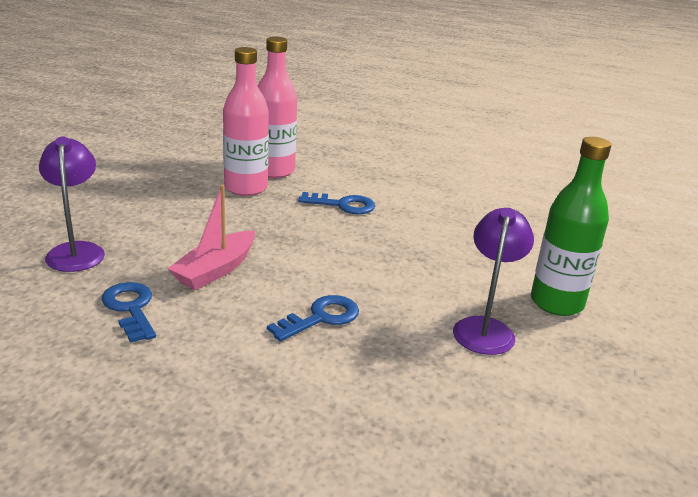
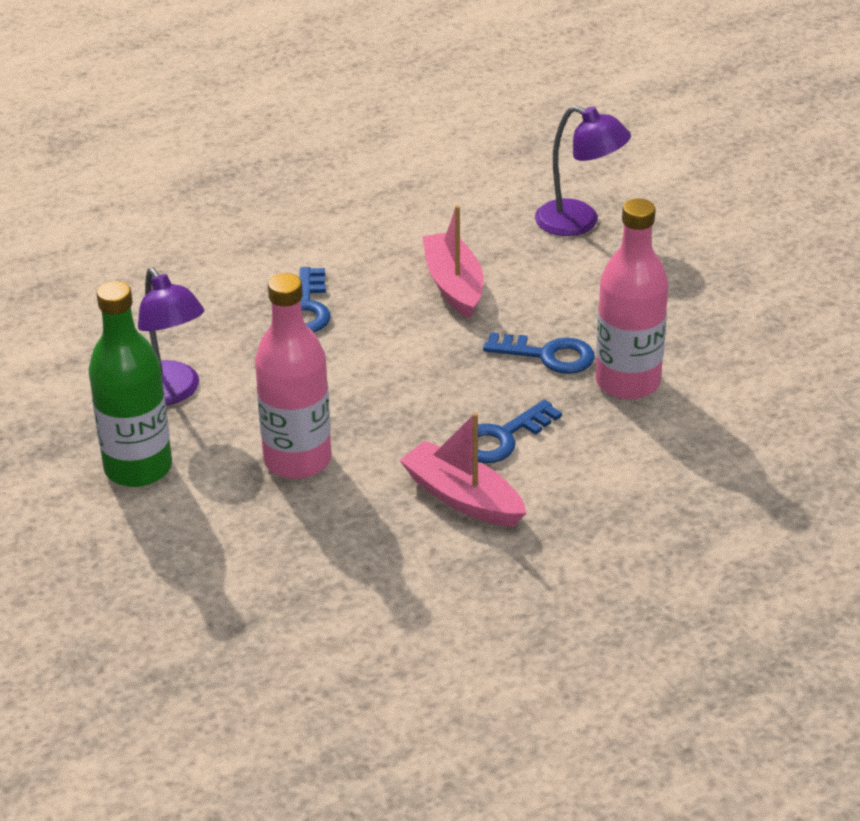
camera: 135 degrees right, 10 degrees up
blue key [101,282,156,343] -> blue key moved to [483,332,595,374]
pink bottle [258,37,297,178] -> pink bottle moved to [255,273,331,479]
none -> pink boat [399,412,526,527]

